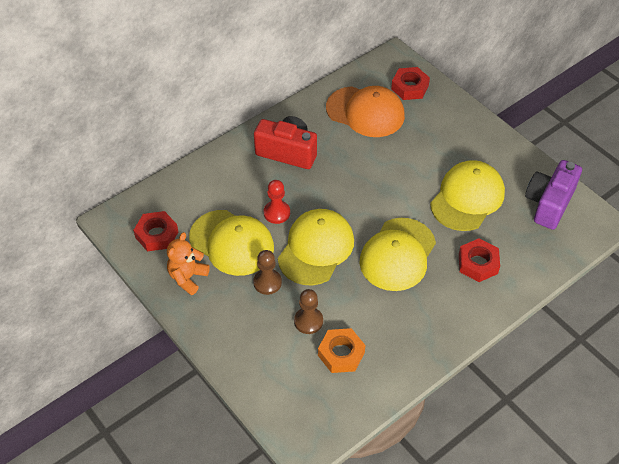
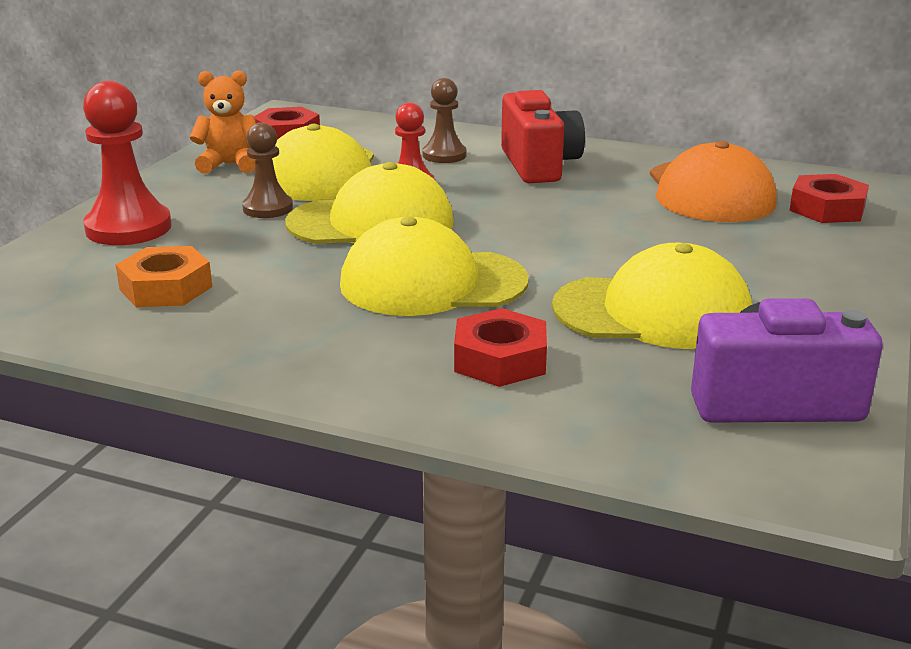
camera: 60 degrees right, 25 degrees down
brown pawn [294,289,323,334] -> brown pawn moved to [423,78,466,163]
none -> red pawn [83,81,172,245]

